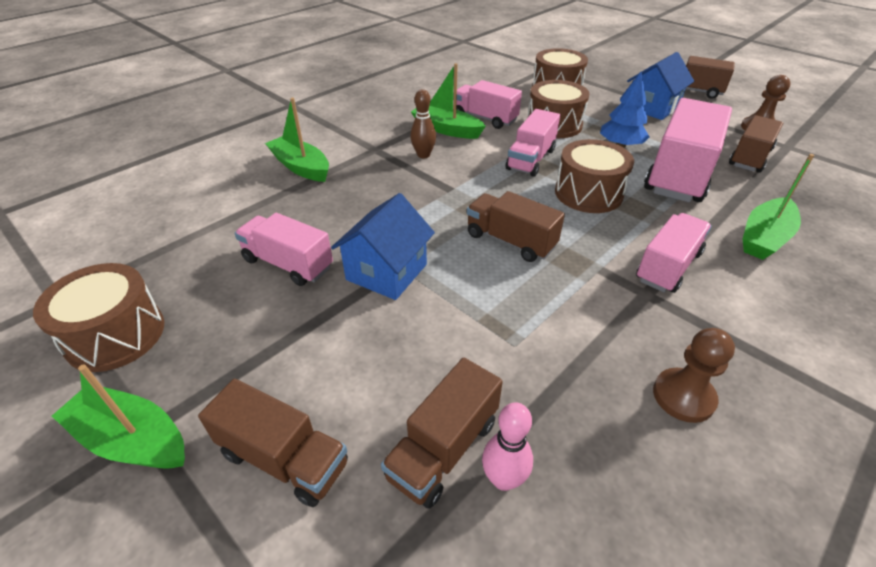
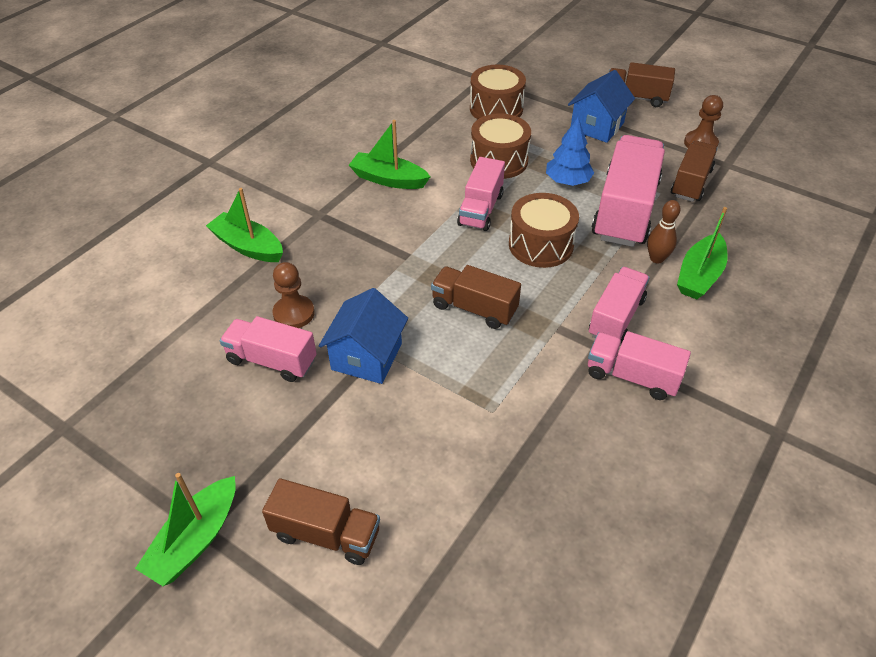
camera: 10 degrees left, 5 degrees up
brown drum [33,263,164,372] -> none
green boat [52,364,185,469] -> green boat turned 75 degrees counterclockwise [135,473,236,586]
brown truck [381,358,503,509] -> none
brown bowling pin [410,89,436,158] -> brown bowling pin moved to [647,200,681,263]
pink truck [453,80,522,129] -> pink truck moved to [588,331,691,400]
pink bowling pin [482,402,533,491] -> none
brown pawn [653,328,735,423] -> brown pawn moved to [272,262,315,328]

